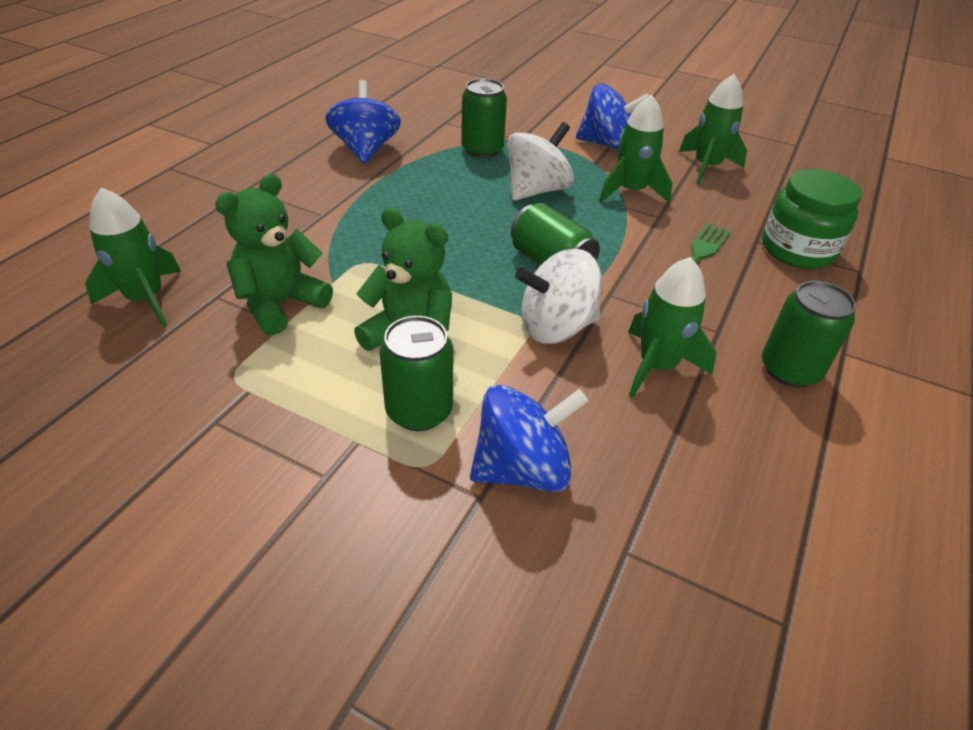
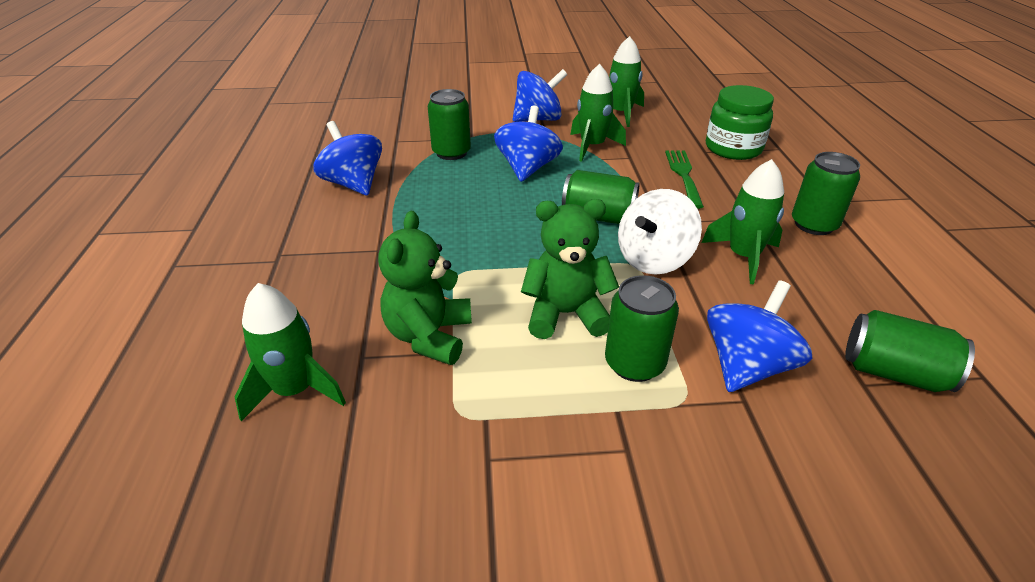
camera: 30 degrees left, 5 degrees down
white spinning top [507,122,574,201] -> blue spinning top [494,106,563,182]
none -> green can [845,310,975,392]

